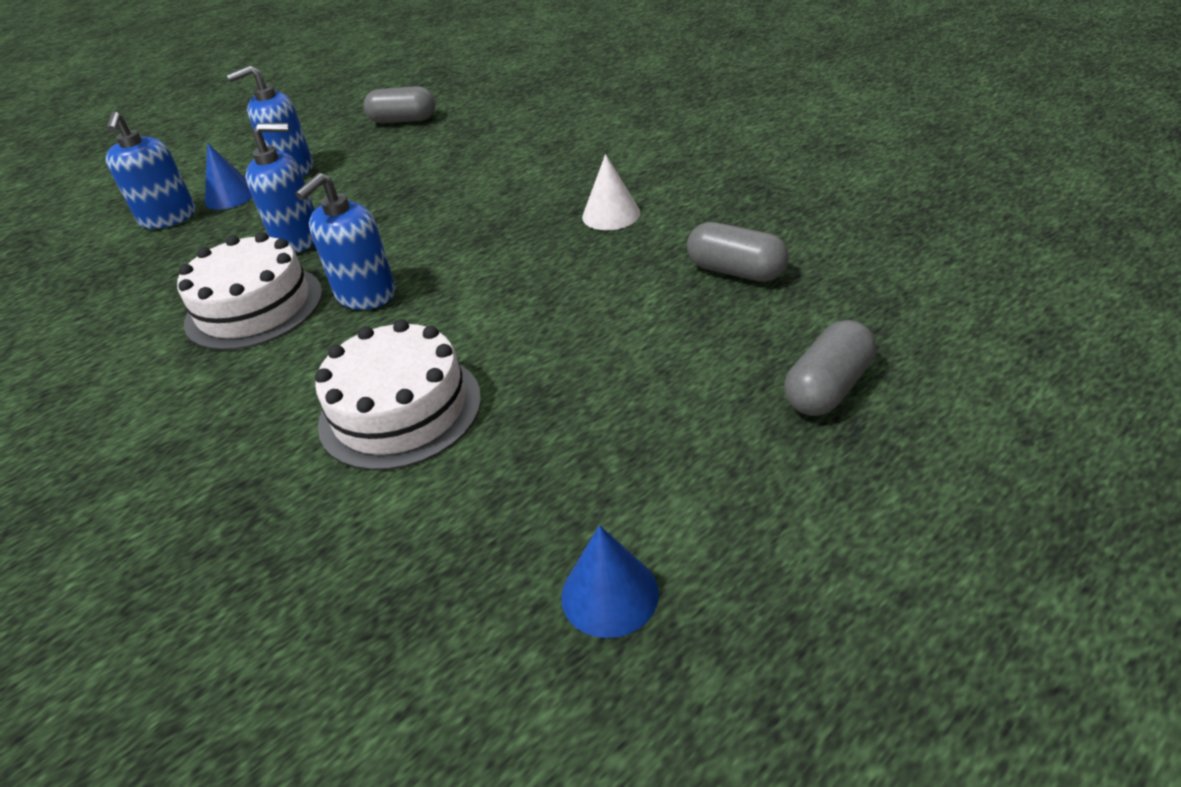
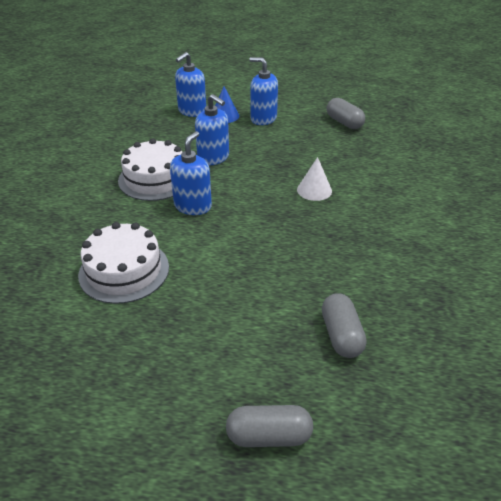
camera: 45 degrees right, 0 degrees up
blue soap dispenser [296,173,396,310] -> blue soap dispenser turned 120 degrees clockwise [170,131,212,215]
blue cone [561,525,659,638] -> none
white cone [582,154,640,230] -> white cone moved to [297,157,332,201]

